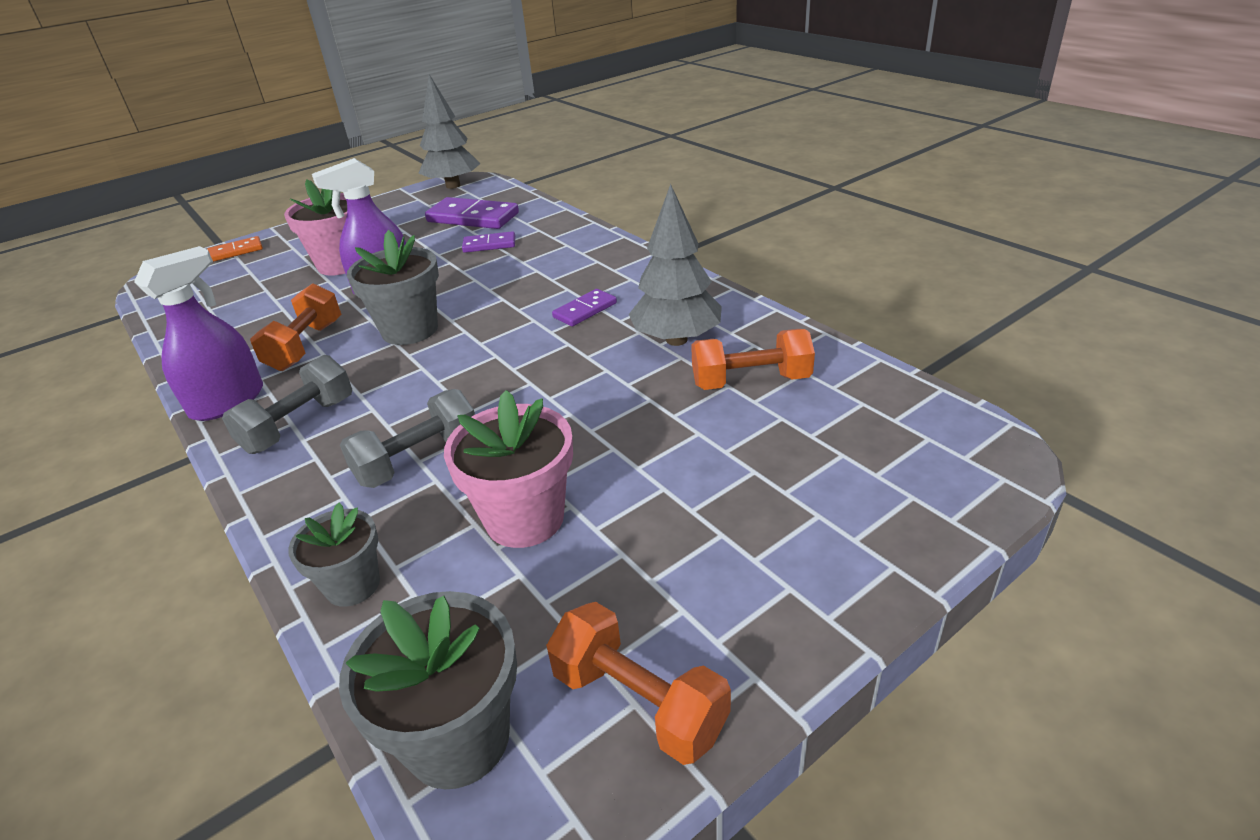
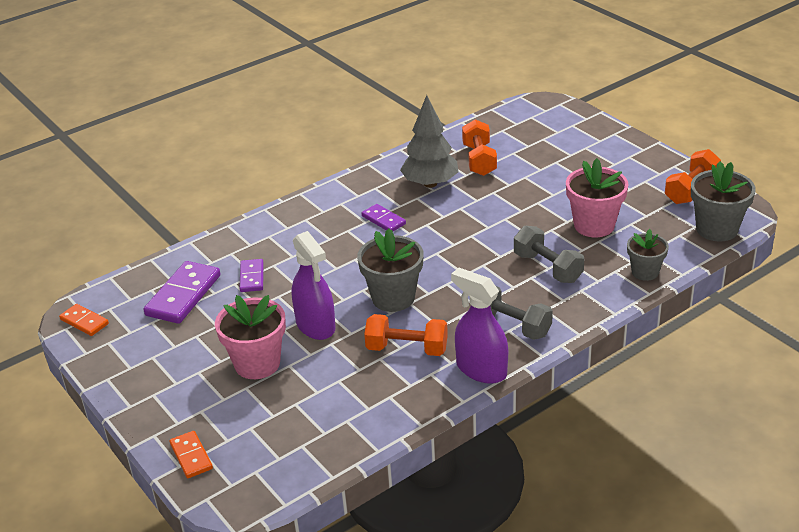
camera: 90 degrees left, 0 degrees up
grey tree [418,74,480,189] -> orange domino [59,304,109,336]

